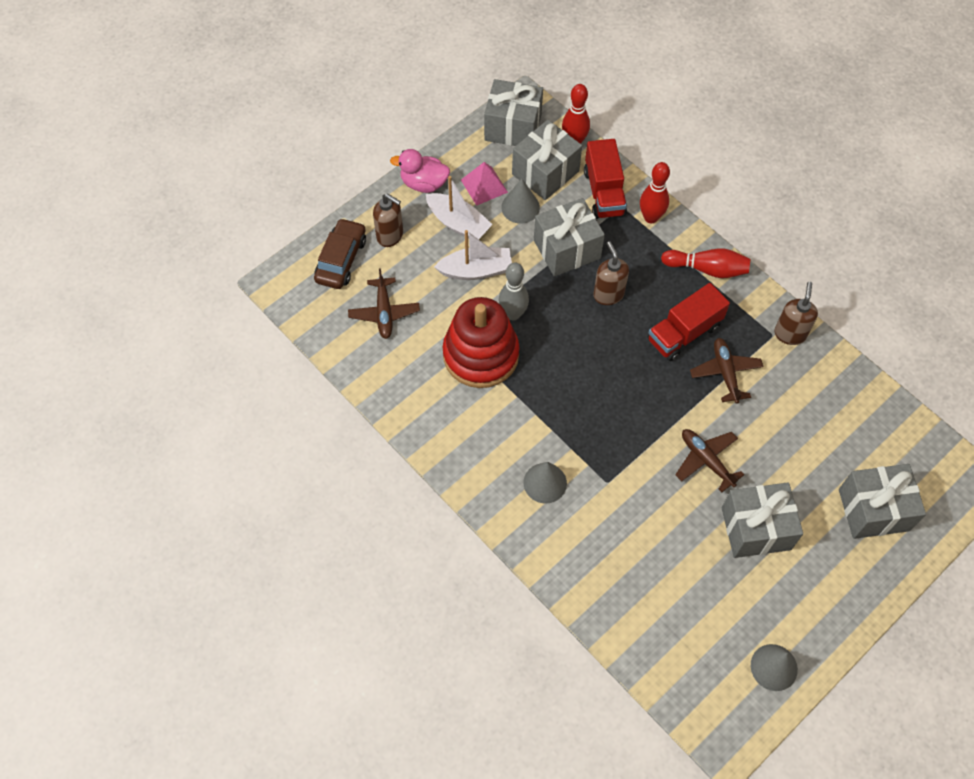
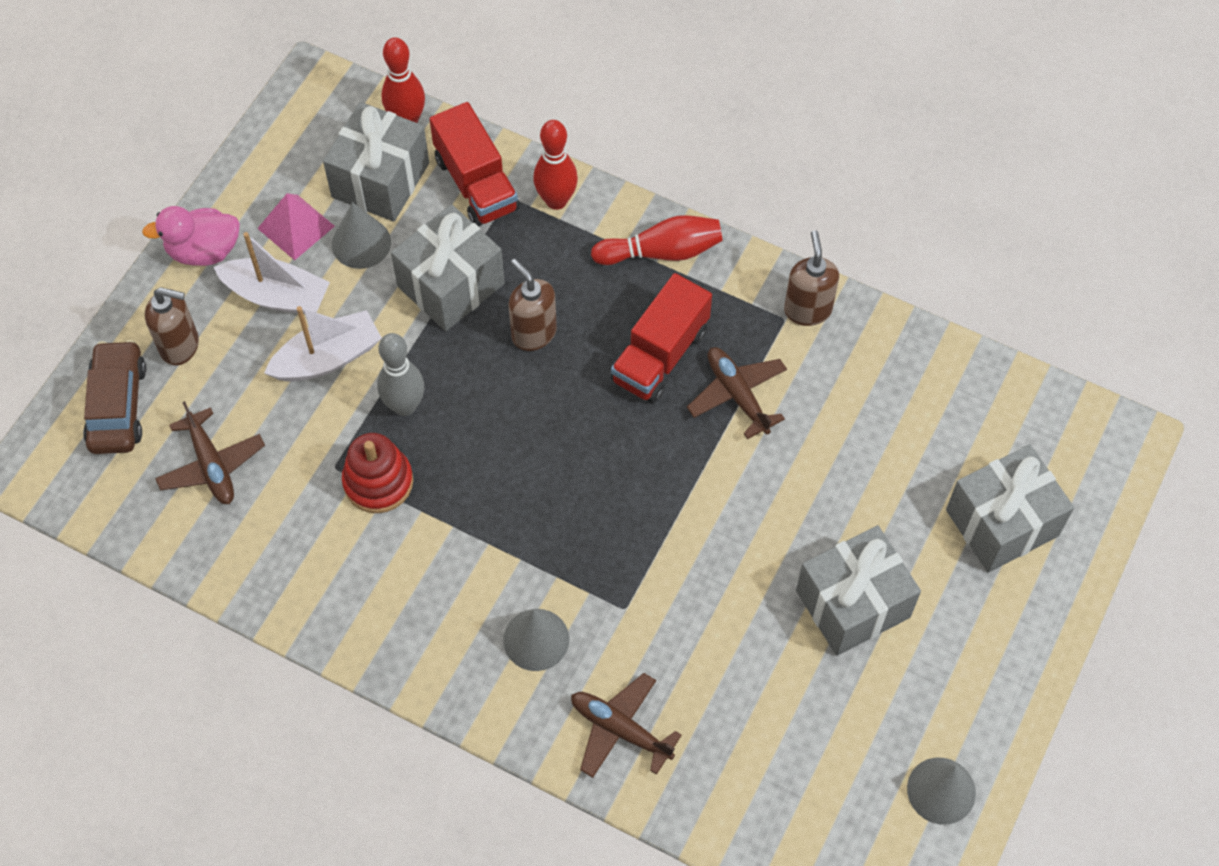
camera: 20 degrees left, 0 degrees up
red stacking toy [442,297,520,388] -> red stacking toy [342,433,413,513], size x0.60
grey gift [484,79,543,146] -> none
brown plane [675,429,745,492] -> brown plane moved to [571,673,682,778]

